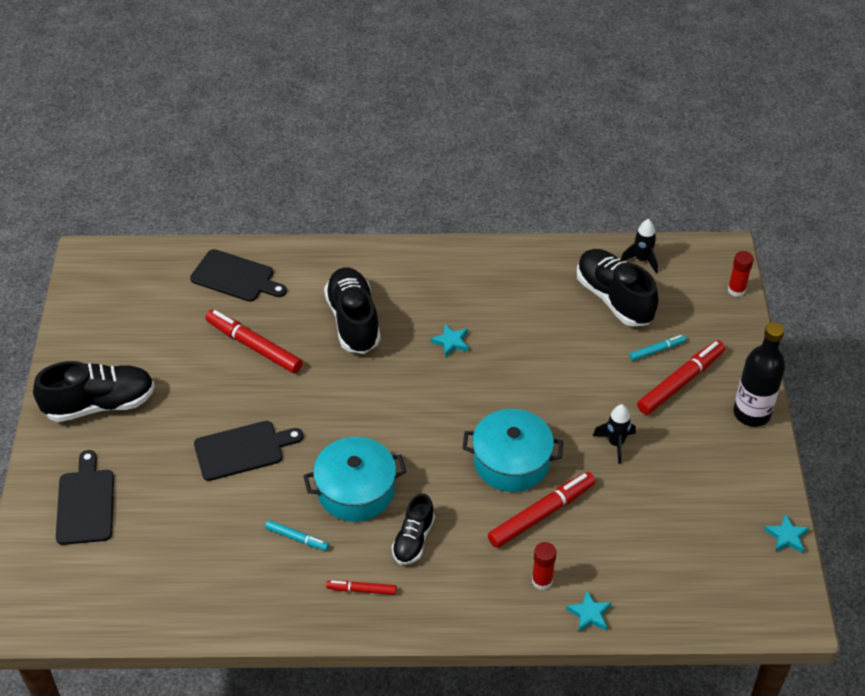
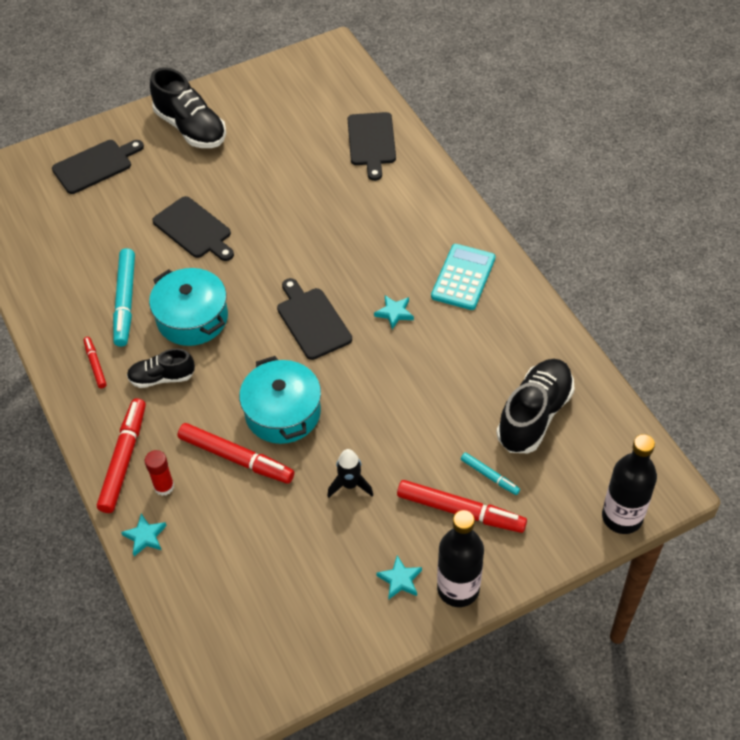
camera: 65 degrees right, 5 degrees up
red marker [206,310,303,373] -> red marker moved to [97,398,146,513]
turquoise marker [265,520,329,551] -> turquoise marker [113,248,135,347], size x1.90
black shoe [324,267,381,354] -> none
black rocket [621,219,658,273] -> none
red glue stick [728,251,754,297] -> black bottle [602,434,657,534]
turquoise star [764,514,809,553] -> turquoise star moved to [376,556,422,599]
none -> black cutting board [277,278,352,360]
none -> turquoise calculator [431,244,496,310]

